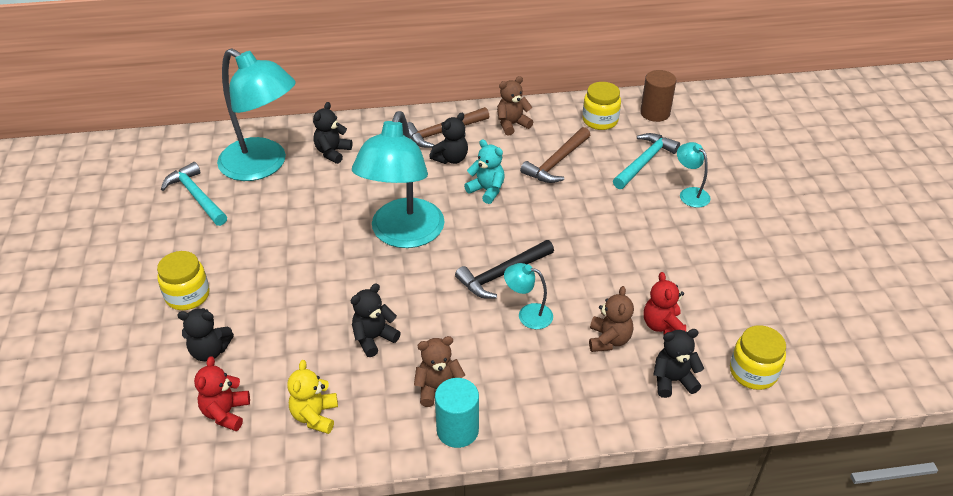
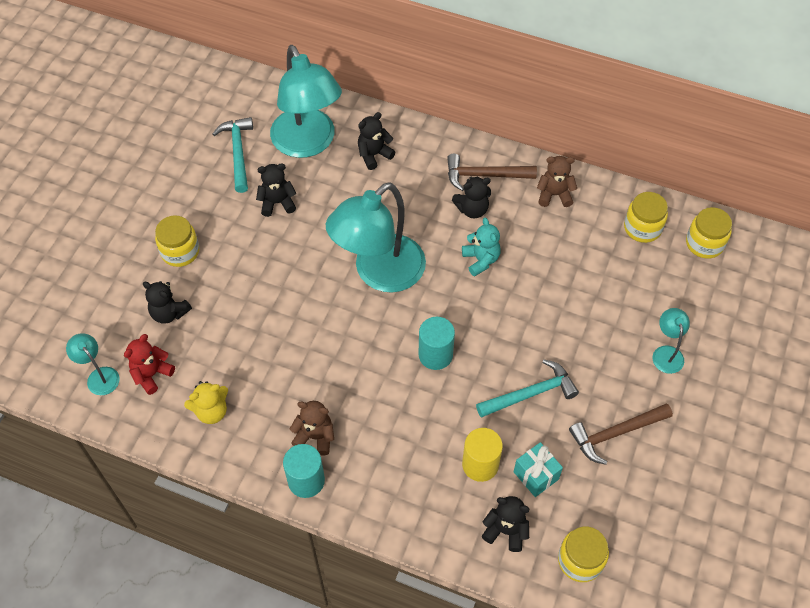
camera: 30 degrees right, 15 degrees up
yellow teddy bear [287,360,338,434] -> yellow teddy bear turned 150 degrees counterclockwise [184,381,228,424]
black teddy bear [351,284,401,357] -> black teddy bear moved to [256,164,296,217]
black hammer [455,240,554,299] -> turquoise cylinder [418,317,455,370]
turquoise lamp [504,263,553,329] -> turquoise lamp moved to [66,333,120,395]
brown hammer [520,127,590,183] -> brown hammer moved to [569,403,673,465]
brown teddy bear [589,286,634,352] -> yellow cylinder [462,428,503,482]
turquoise hammer [613,133,680,189] -> turquoise hammer moved to [476,360,579,418]
brown cylinder [640,70,676,122] -> yellow jar [686,207,732,259]
red teddy bear [644,272,686,335] -> turquoise gift [514,442,563,497]

